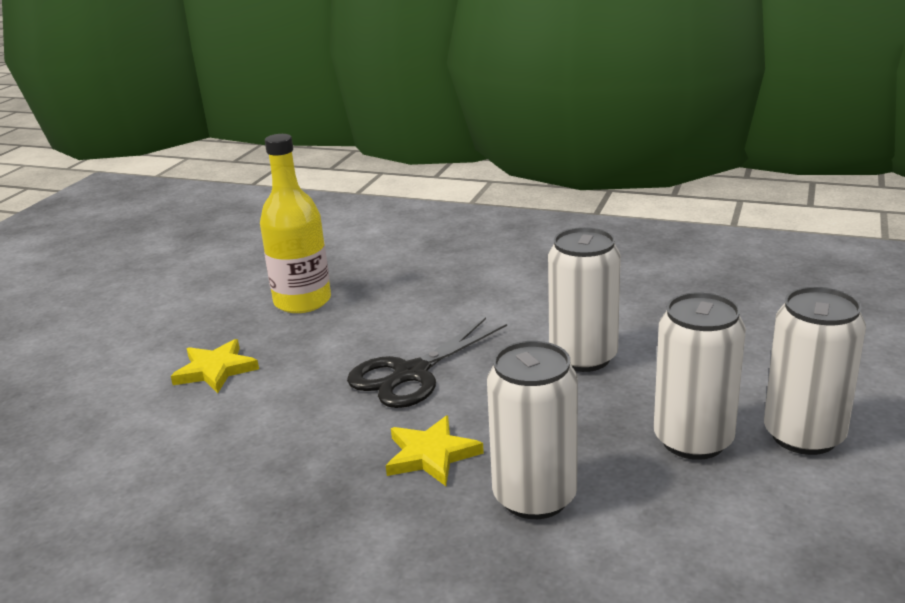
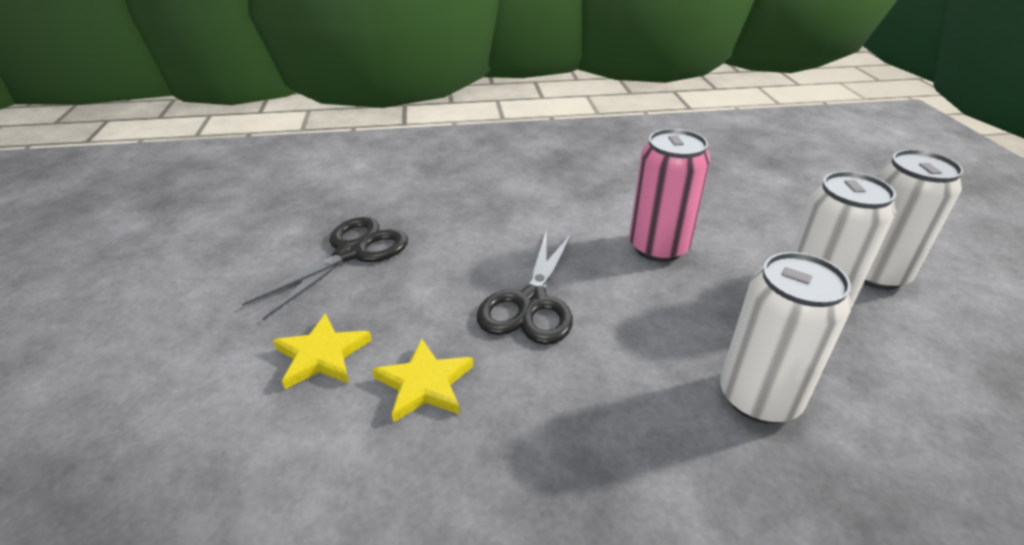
camera: 30 degrees left, 10 degrees up
yellow bottle [260,134,331,313] -> black scissors [242,217,408,320]
yellow star [386,416,484,486] -> yellow star moved to [372,339,473,423]
white can [548,227,621,372] -> pink can [629,129,710,262]

